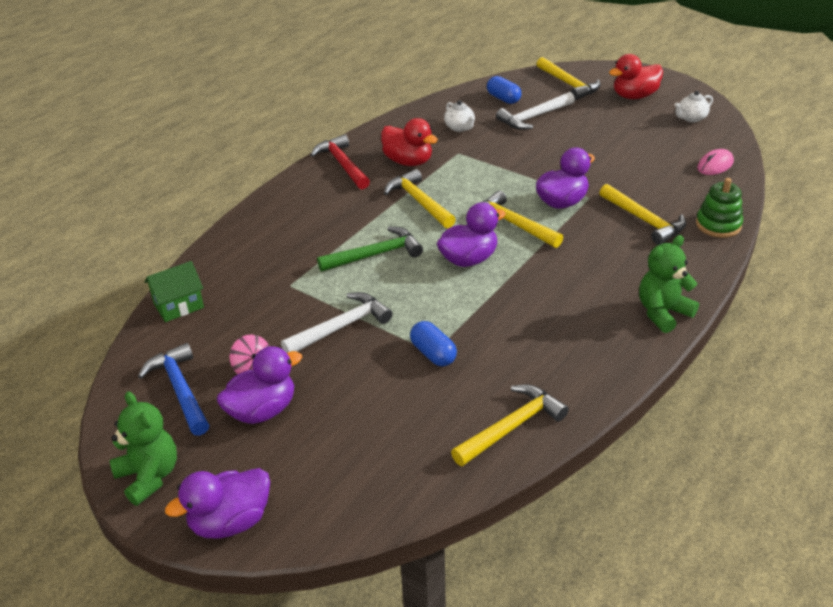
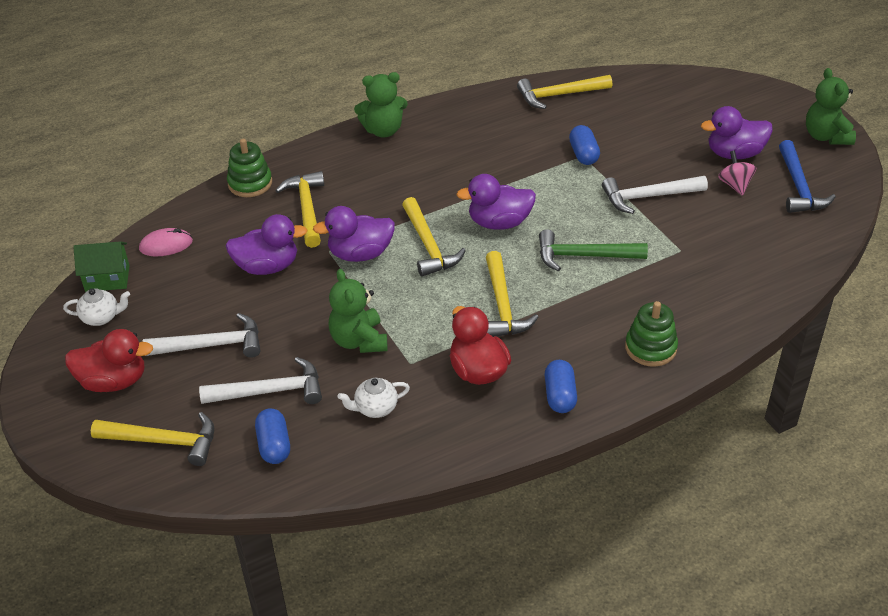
camera: 155 degrees left, 5 degrees up
green house [144,261,204,322] -> green house moved to [73,241,129,292]
purple duck [165,468,270,539] -> purple duck moved to [226,214,308,275]
red hammer [311,134,370,189] -> blue capsule [545,360,577,413]
white teapot [444,100,475,132] -> white teapot turned 105 degrees counterclockwise [337,378,410,418]
yellow hammer [537,57,601,100] -> yellow hammer turned 105 degrees clockwise [91,412,214,466]
none -> white hammer [143,313,260,358]
none -> green teddy bear [329,269,388,353]
none -> green stacking toy [625,301,678,367]

